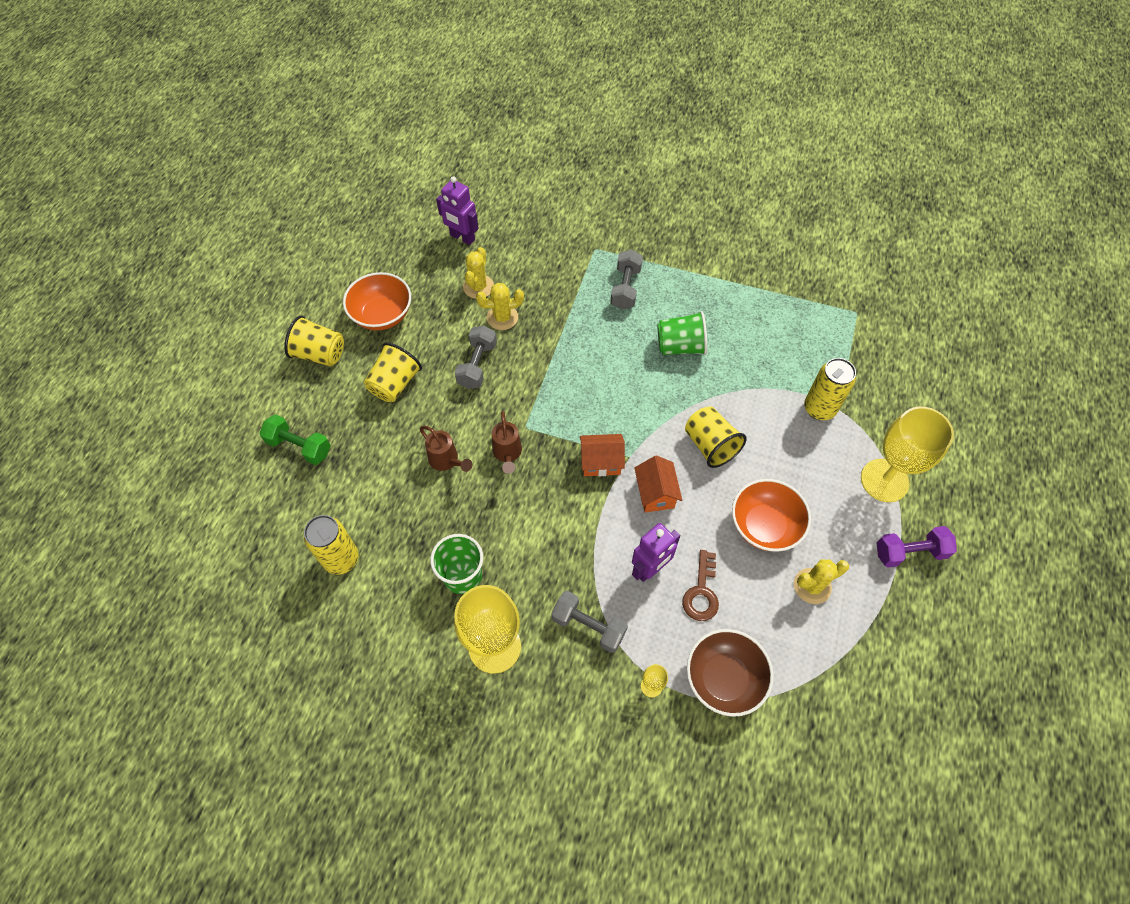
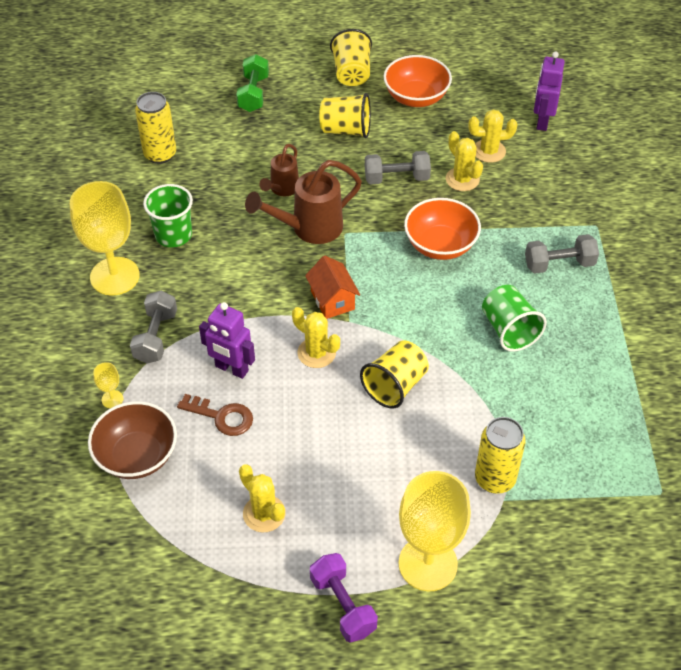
camera: 70 degrees right, 10 degrees down
brown watering can [492,411,522,474] -> brown watering can [245,160,362,244], size x1.65
orange house [634,456,682,513] -> yellow cactus [292,307,340,368]
brown key [682,550,719,621] -> brown key turned 150 degrees counterclockwise [177,394,253,436]
orange bowl [732,479,811,552] -> orange bowl moved to [404,198,481,260]

